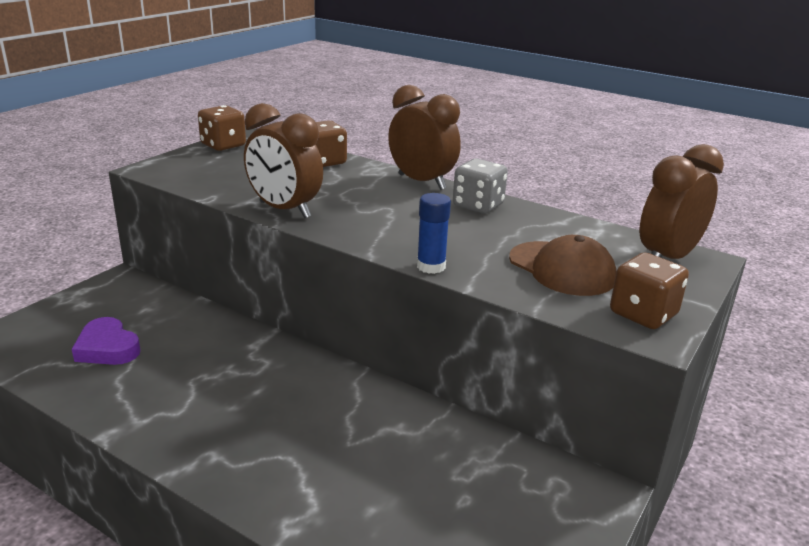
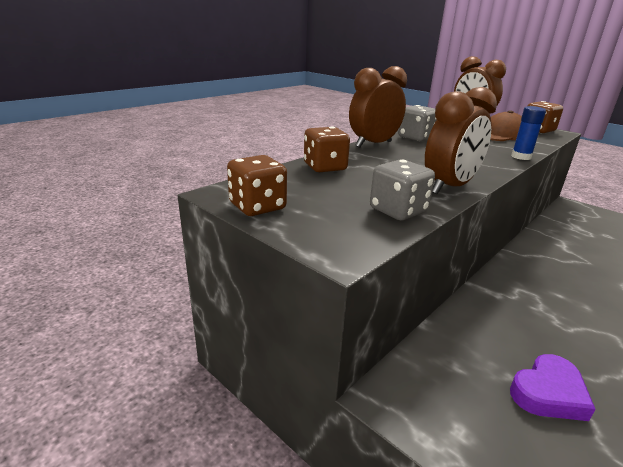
camera: 80 degrees left, 0 degrees up
none -> grey dice [370,159,435,220]

